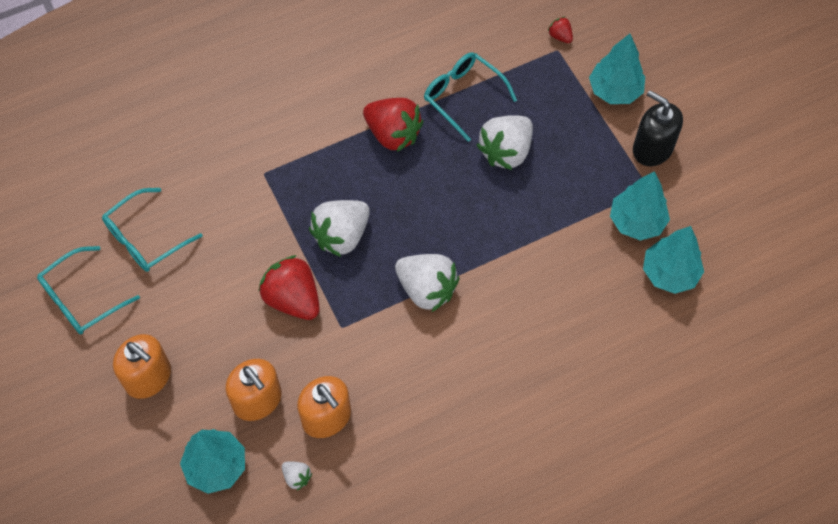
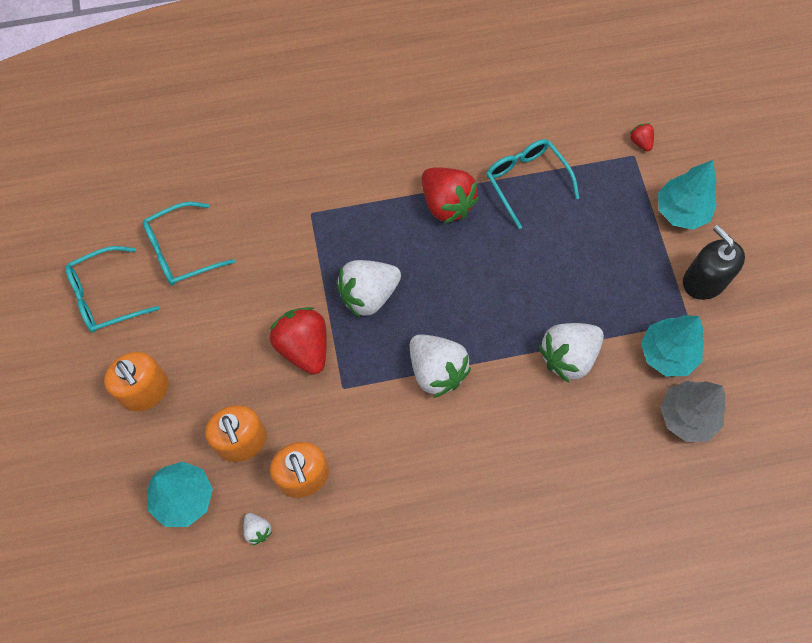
camera: 15 degrees right, 5 degrees up
white strawberry [476,115,533,170] -> white strawberry moved to [538,323,604,383]
turquoise tree [643,226,704,294] -> grey tree [660,381,726,442]

